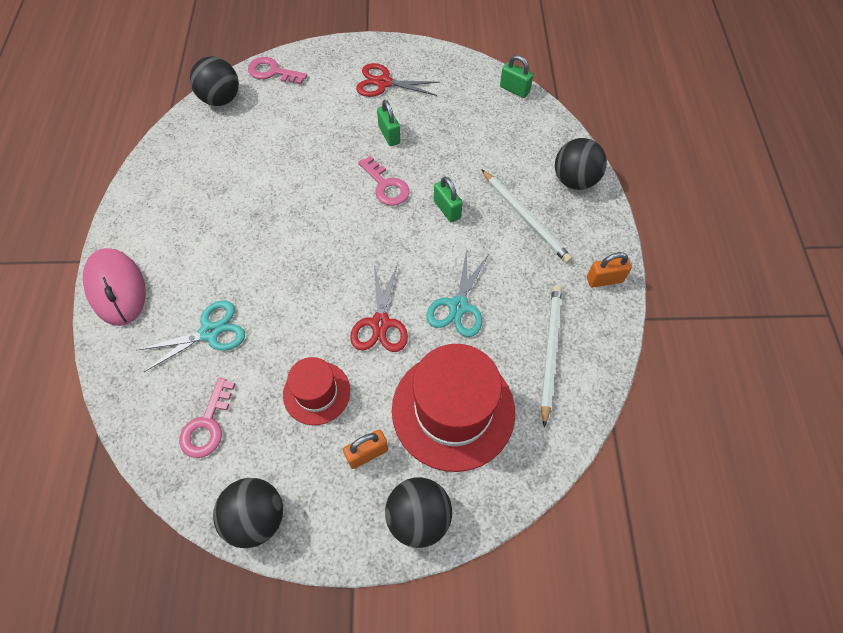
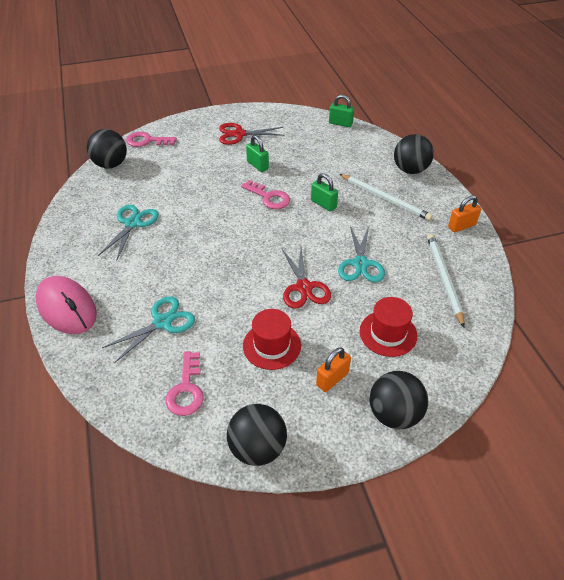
camera: 15 degrees left, 15 degrees down
red hat [392,344,515,472] -> red hat [360,297,417,357], size x0.55
none -> turquoise scissors [98,205,159,261]

